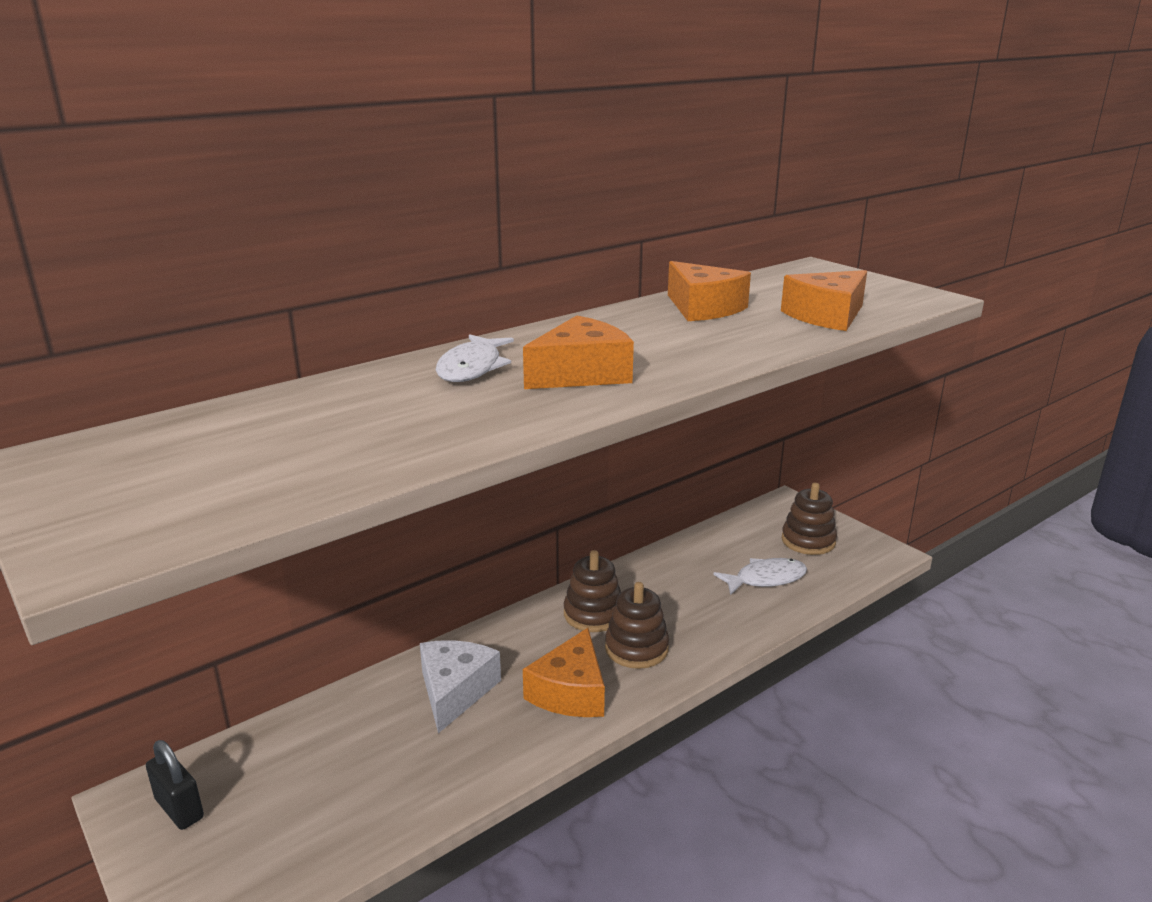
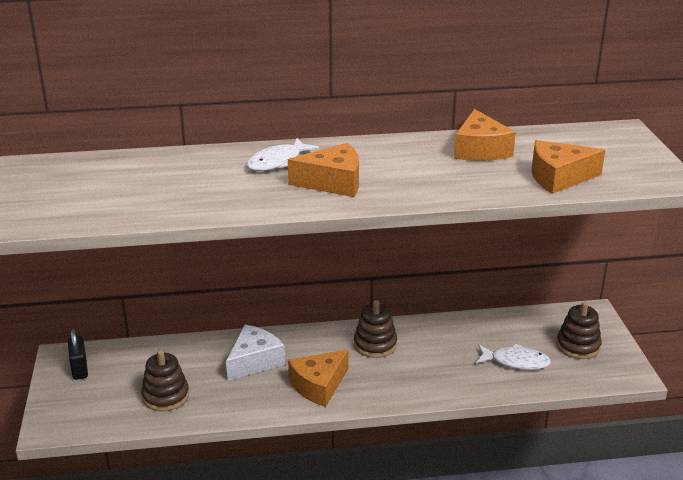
camera: 30 degrees right, 5 degrees up
brown stacking toy [605,582,669,669] -> brown stacking toy moved to [141,350,189,412]

